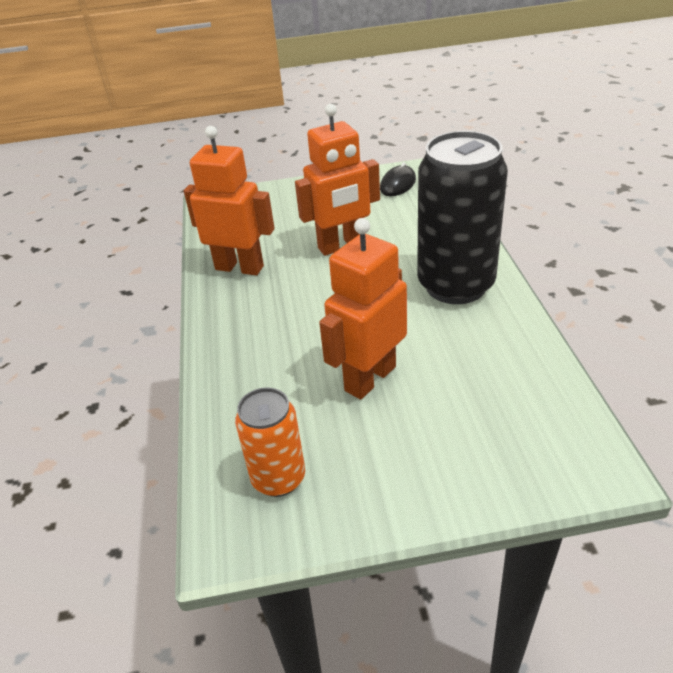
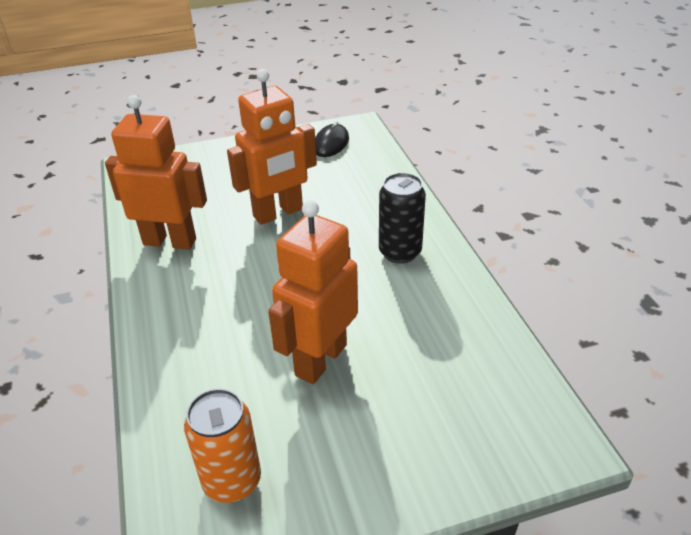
camera: 10 degrees left, 0 degrees up
black can [417,131,508,304] -> black can [379,173,426,264], size x0.55

